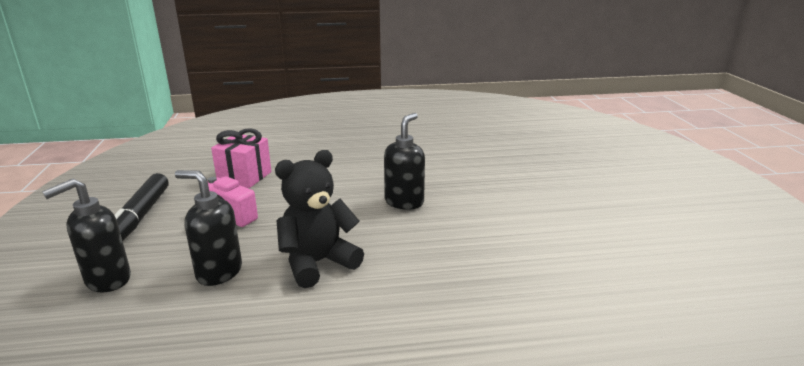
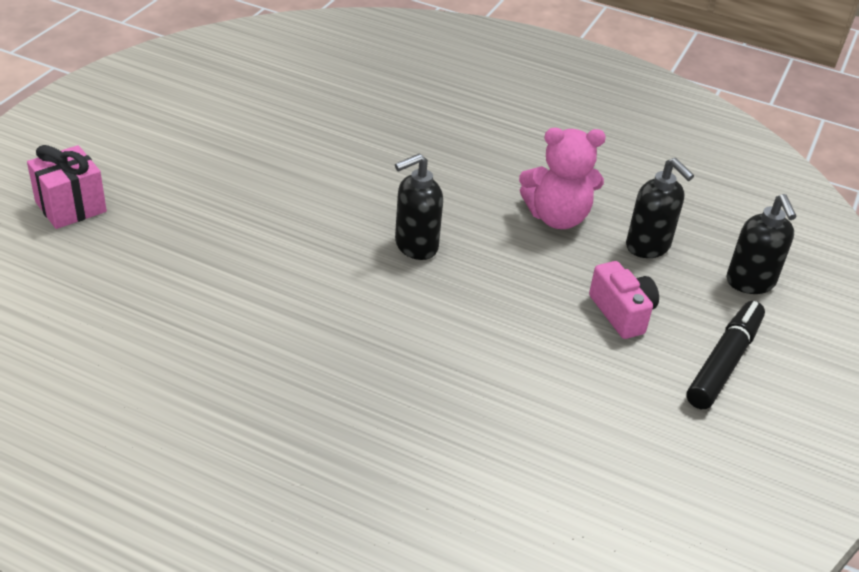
camera: 150 degrees left, 15 degrees up
black soap dispenser [42,179,131,293] -> black soap dispenser turned 90 degrees clockwise [727,194,797,294]
pink gift [211,128,271,188] -> pink gift moved to [27,145,107,229]
black teddy bear [275,150,364,288] -> pink teddy bear [519,128,606,229]

